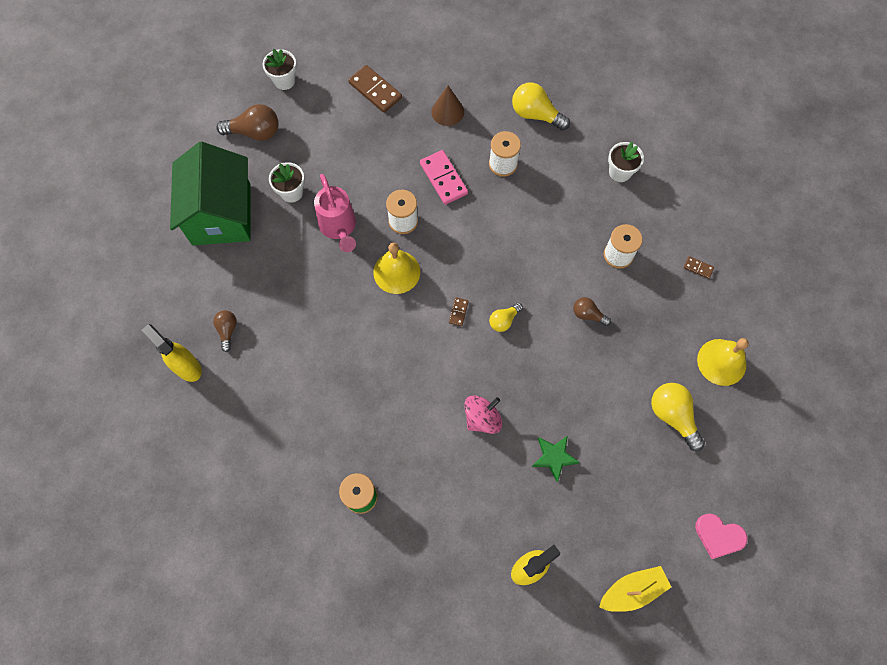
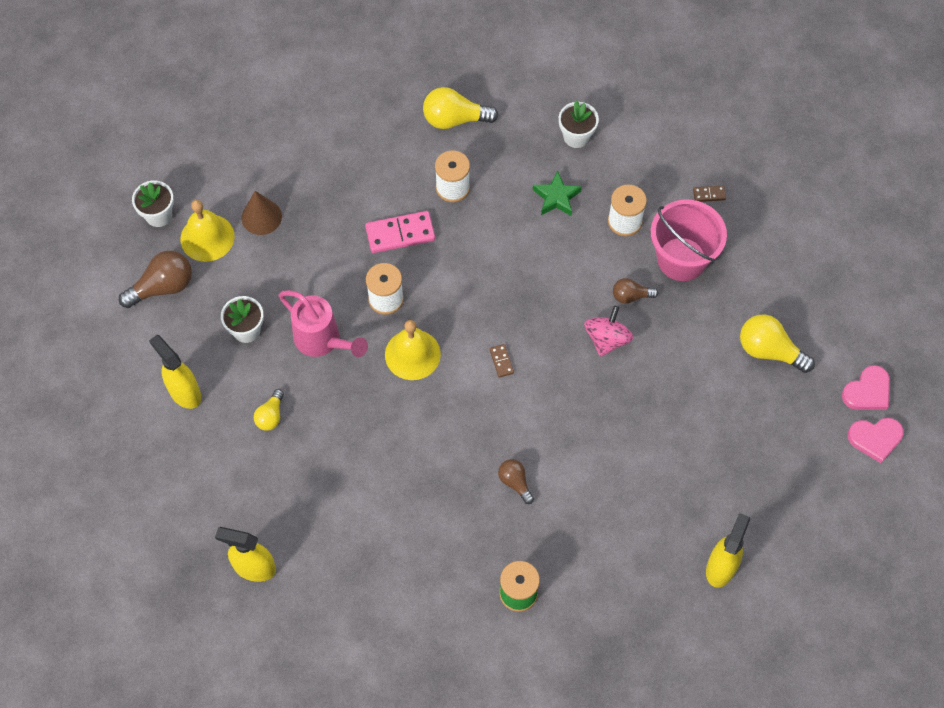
camera: 30 degrees left, 5 degrees down
green house [170,141,251,245] -> yellow spray bottle [149,335,201,409]
brown light bulb [213,310,237,352] -> brown light bulb moved to [498,459,534,504]
brown domino [348,65,402,113] -> none
pink domino [420,150,468,205] -> pink domino turned 45 degrees counterclockwise [365,211,435,253]
brown cone [431,86,464,126] -> brown cone moved to [241,191,282,235]
pink spinning top [464,395,502,434] -> pink spinning top moved to [584,306,633,357]
yellow light bulb [489,303,523,332] -> yellow light bulb moved to [254,389,284,431]
green star [532,435,580,482] -> green star moved to [533,171,582,216]
yellow boat [599,566,671,612] -> none
yellow bell [697,338,749,386] -> yellow bell moved to [181,200,234,262]
none -> pink bucket [651,200,727,281]
none -> pink heart [842,365,890,410]

